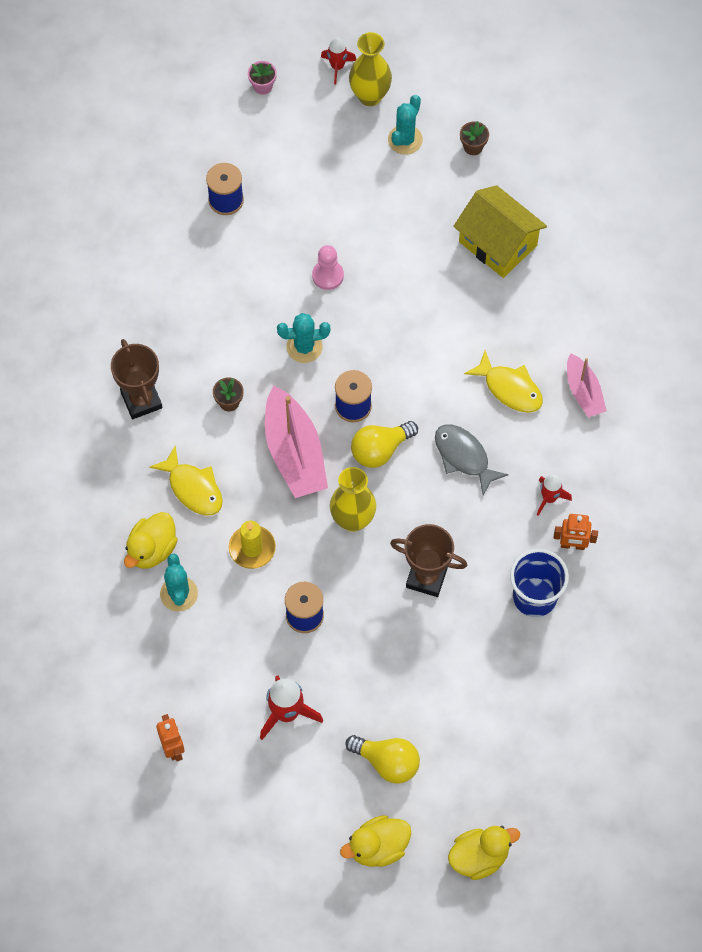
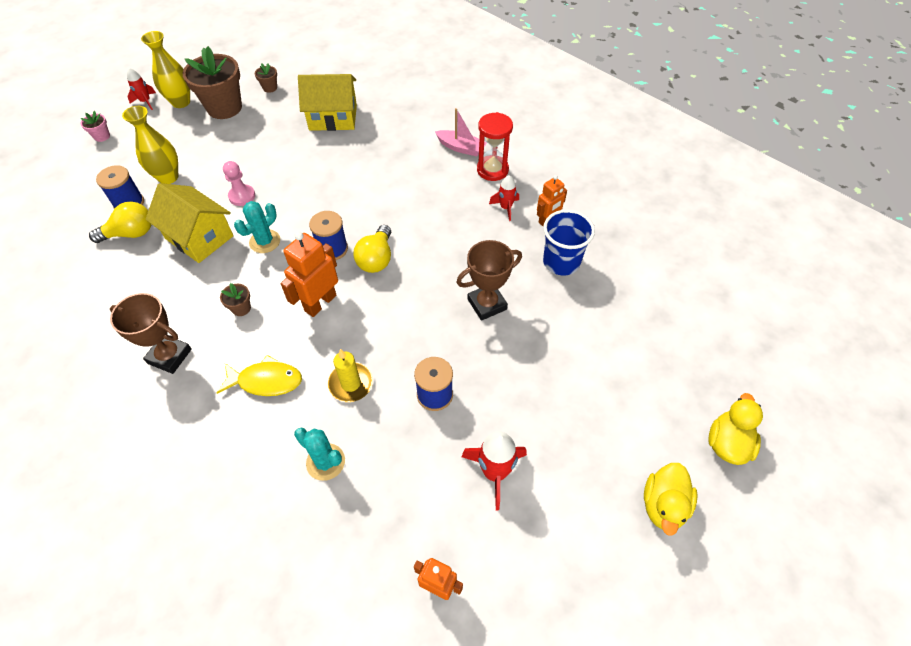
camera: 45 degrees left, 10 degrees down
yellow duck [124,512,178,569] -> none
pink boat [265,386,328,498] -> orange robot [281,231,338,317]
yellow vase [330,467,376,532] -> yellow vase moved to [122,106,178,184]
yellow light bulb [345,735,420,784] -> yellow light bulb moved to [89,201,152,243]
turquoise cactus [388,95,423,155] -> brown flower pot [183,46,242,119]
grey fish [435,424,509,495] -> none
yellow fish [464,350,543,413] -> none
none -> yellow house [145,183,233,263]
none -> red hourglass [477,112,513,181]

